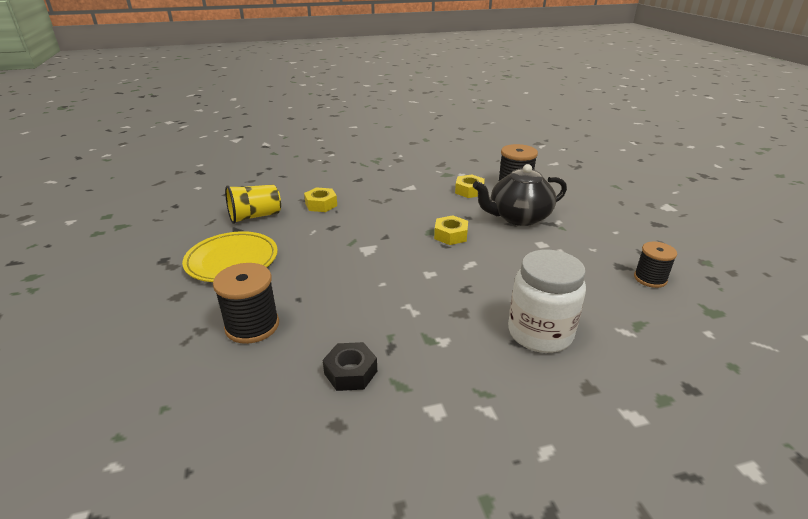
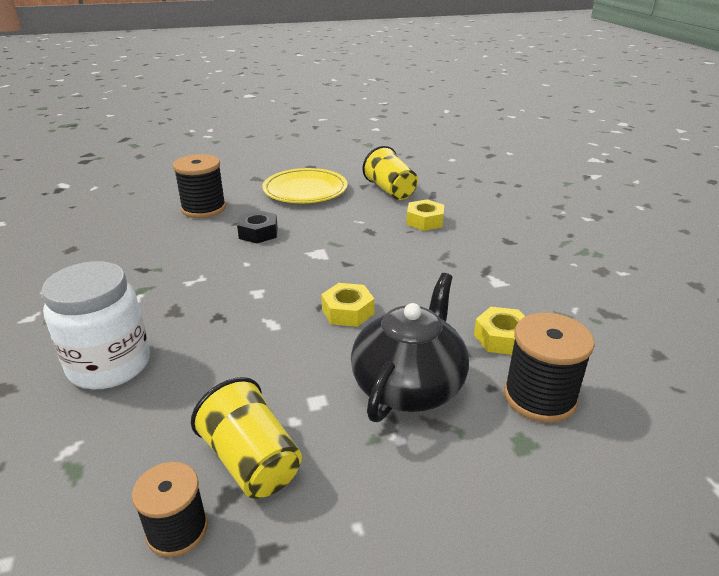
camera: 90 degrees right, 0 degrees up
black nut [323,342,377,391] -> black nut moved to [237,210,278,244]
black teapot [473,164,567,226] -> black teapot turned 45 degrees clockwise [351,273,469,422]
none -> yellow cup [191,377,302,499]

